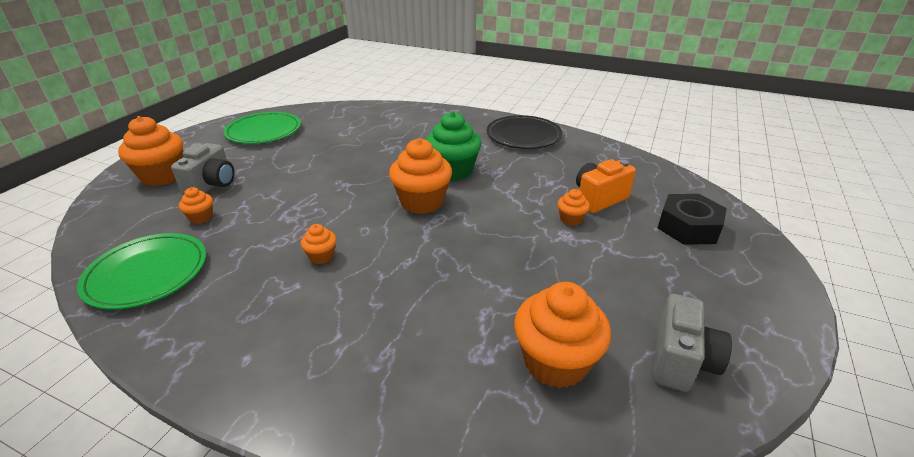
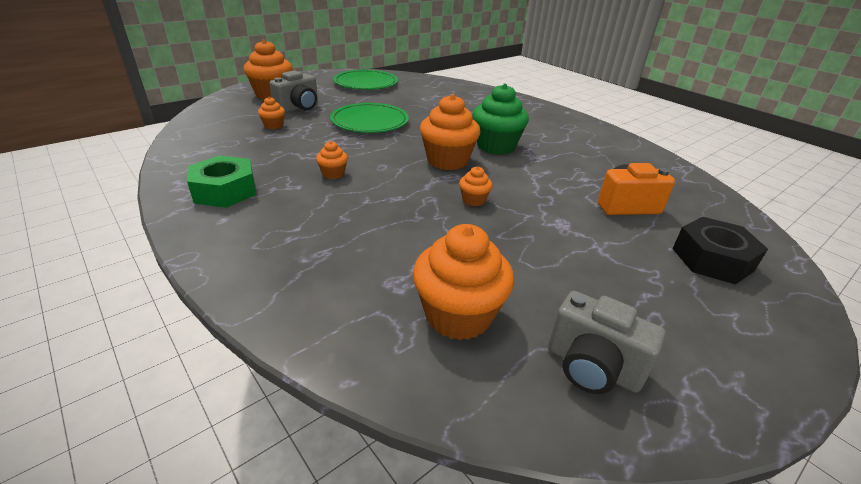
camera: 25 degrees right, 0 degrees up
green plate [77,233,206,310] -> green plate moved to [330,103,409,133]
black plate [487,115,562,149] -> none
orange cupcake [557,189,590,226] -> orange cupcake moved to [459,166,493,206]
grey camera [653,294,732,392] -> grey camera turned 75 degrees clockwise [548,291,666,394]
none -> green nut [187,155,256,208]

